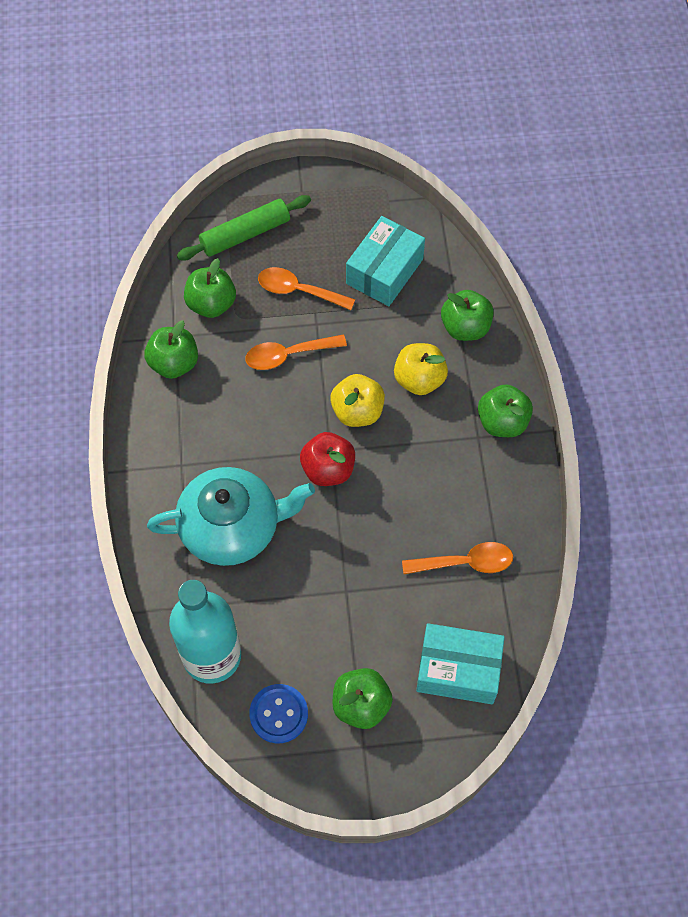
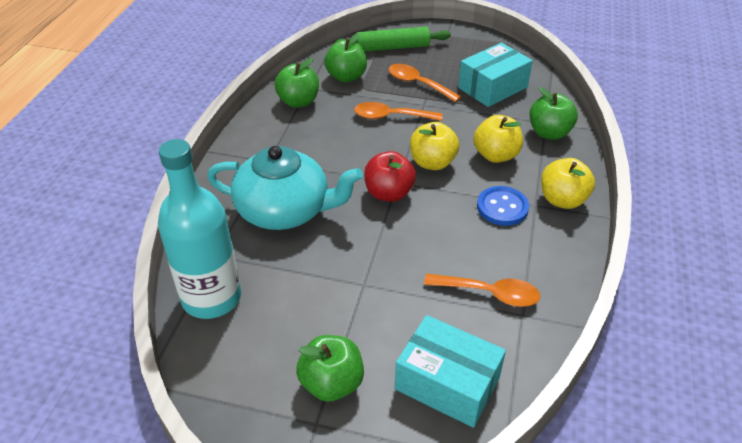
camera: 20 degrees right, 20 degrees down
blue button [249,684,308,743] -> blue button moved to [477,186,529,226]
green apple [478,384,533,437] -> yellow apple [541,158,595,209]

